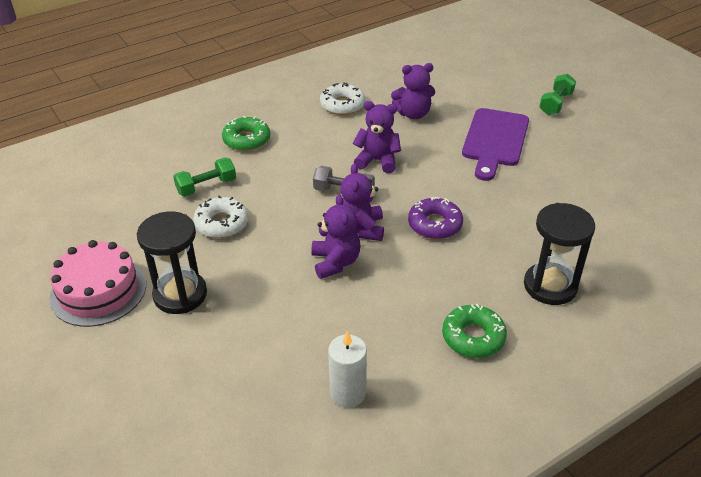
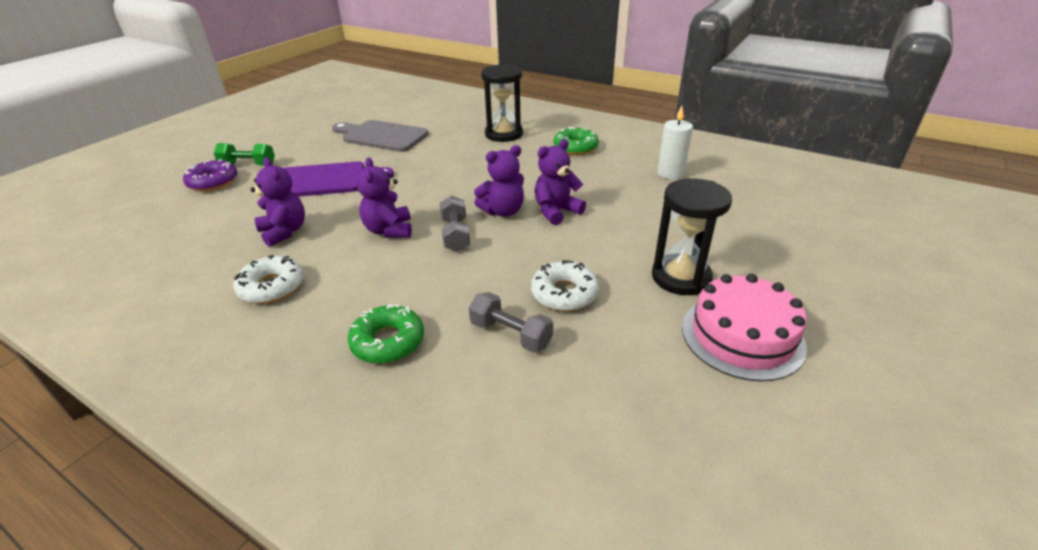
camera: 115 degrees left, 5 degrees down
green dumbbell [173,158,236,197] -> grey dumbbell [469,292,553,353]
purple donut [408,197,463,239] -> purple donut moved to [183,159,237,191]
none -> grey cutting board [332,120,429,152]

